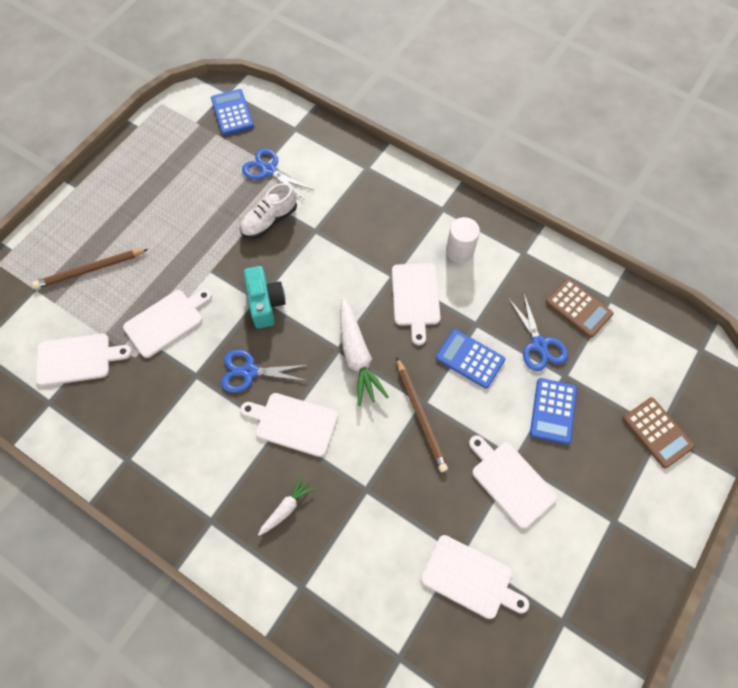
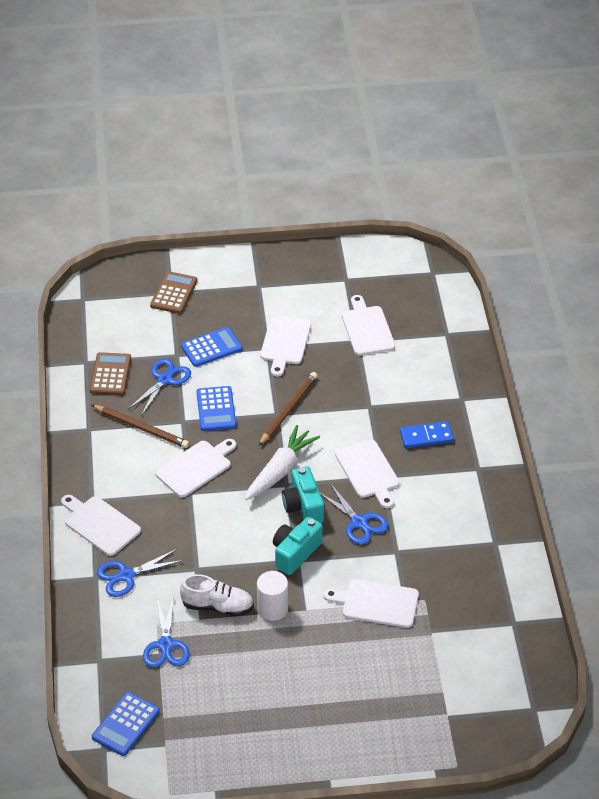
camera: 130 degrees left, 20 degrees down
brown pencil [33,249,148,289] -> brown pencil moved to [92,405,189,448]
white cutting board [36,334,132,386] -> white cutting board moved to [61,495,141,556]
white carrot [258,476,315,536] -> blue domino [400,421,454,448]
white cylinder [446,217,480,263] -> white cylinder moved to [257,571,288,621]
none -> blue scissors [97,549,184,597]
none -> turquoise camera [282,466,324,523]

